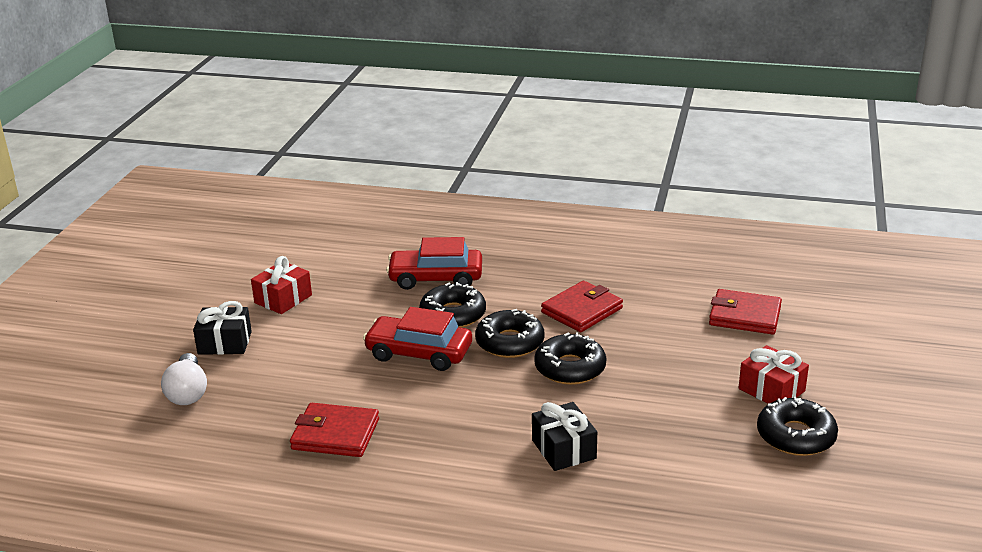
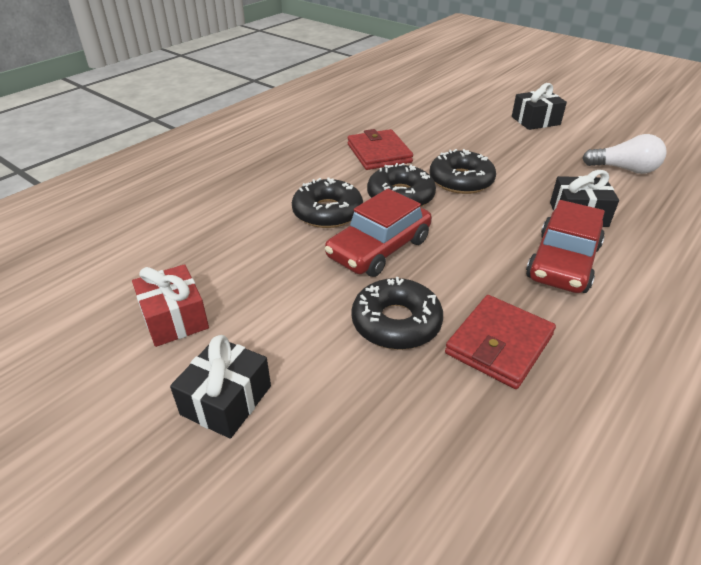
camera: 65 degrees left, 10 degrees up
white light bulb [161,353,207,405] -> white light bulb moved to [582,134,666,174]
red car [386,237,482,290] -> red car moved to [526,200,605,293]
red wallet [709,289,782,335] -> none
red gift [739,345,809,403] -> black gift [512,83,567,130]
black donut [757,397,838,456] -> black donut moved to [351,277,443,350]

